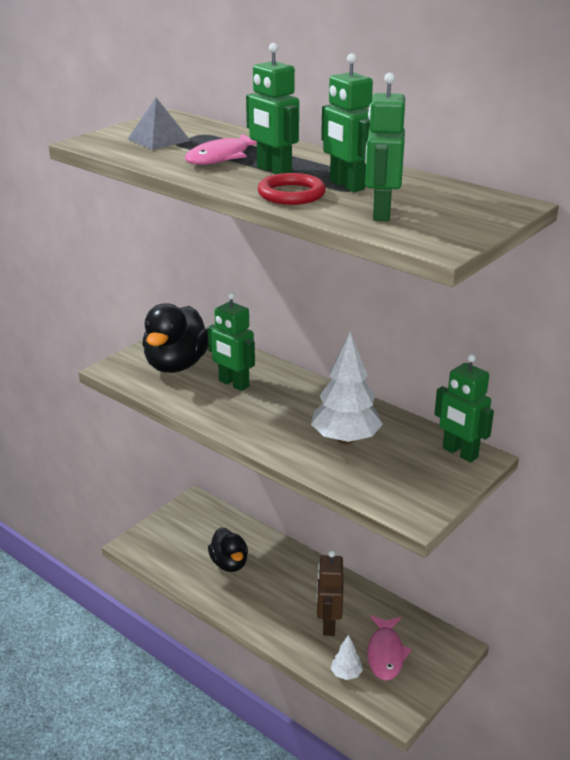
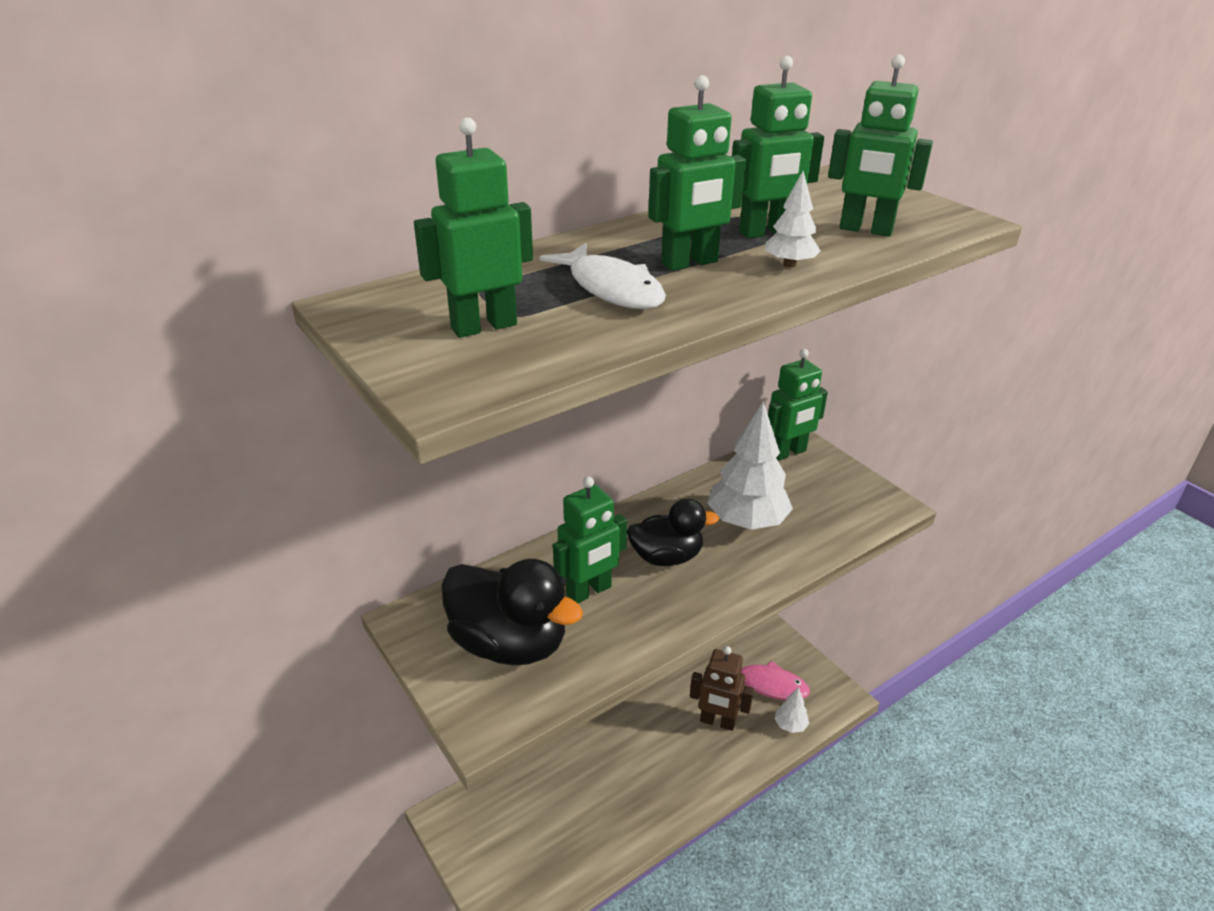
camera: 75 degrees left, 5 degrees up
grey pyramid [128,98,191,150] -> green robot [414,117,533,338]
pink fish [185,134,257,165] -> white fish [540,243,666,309]
black duck [208,527,248,572] -> black duck moved to [627,498,719,566]
red ring [258,173,326,205] -> white tree [765,171,821,268]

